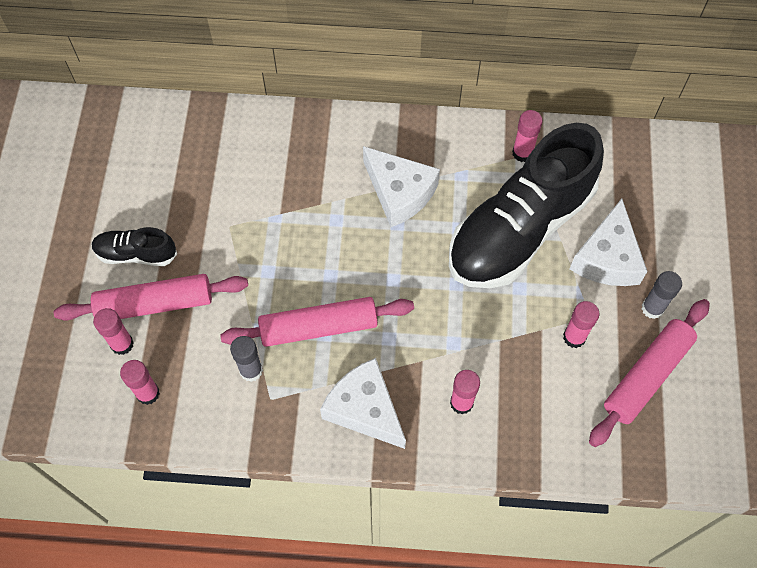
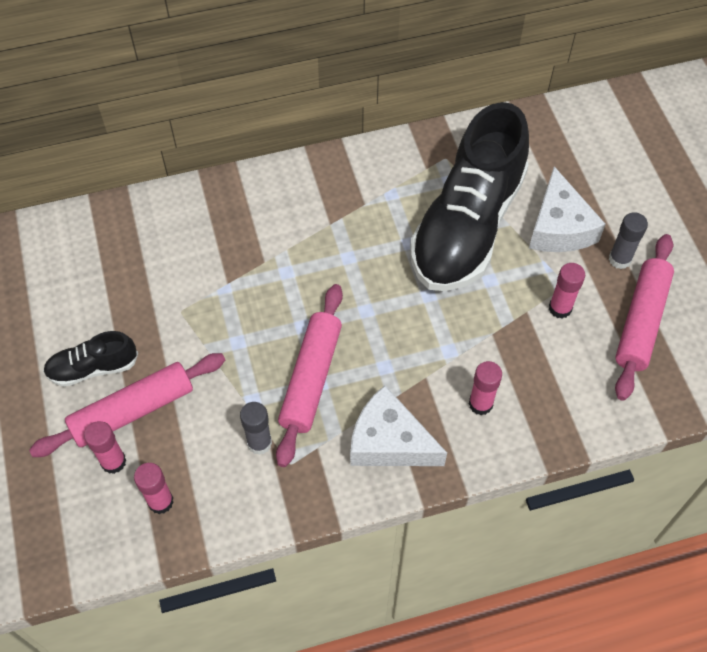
camera: 20 degrees left, 5 degrees down
pink rolling pin [220,297,414,347] -> pink rolling pin turned 45 degrees counterclockwise [276,284,343,467]
white cheese [363,146,440,227] -> none
pink glue stick [512,110,543,162] -> none

